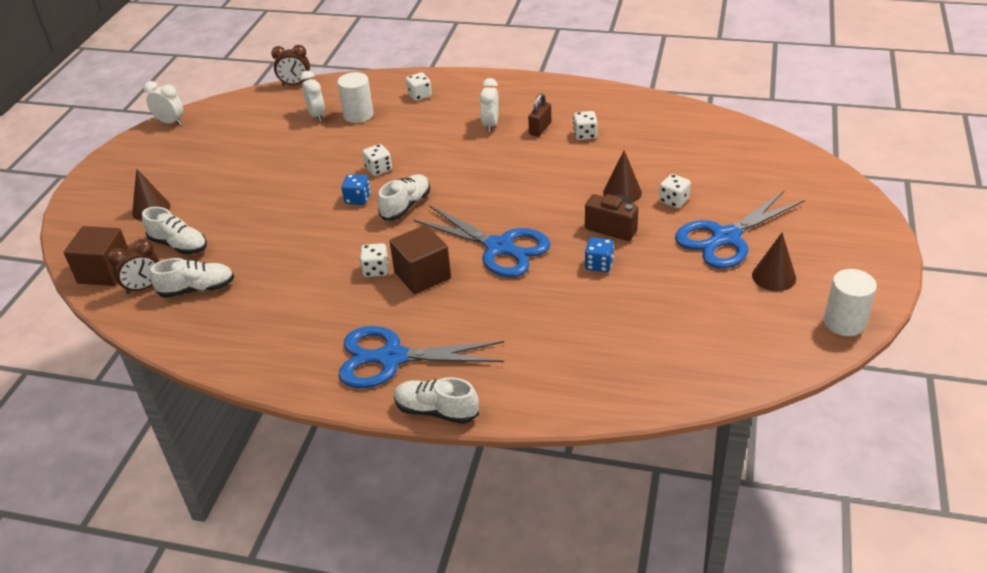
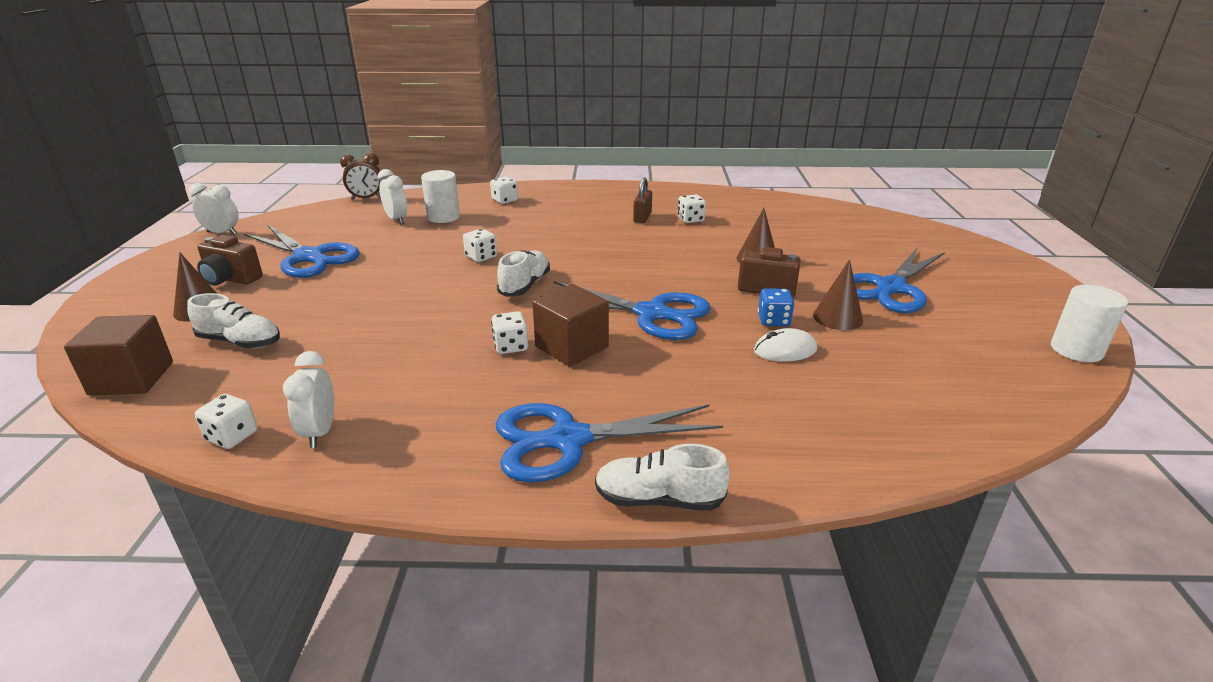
camera: 15 degrees left, 10 degrees down
brown clock [107,239,159,294] -> none
white shoe [150,258,234,298] -> none
blue dice [341,174,371,205] -> none
white clock [479,78,499,132] -> white clock moved to [283,351,334,448]
white dice [659,174,691,208] -> white dice moved to [195,394,257,449]
brown cone [752,233,796,291] -> brown cone moved to [813,260,863,330]
none -> brown camera [197,235,263,286]
none -> blue scissors [244,225,360,278]
none -> white mouse [754,328,817,362]

